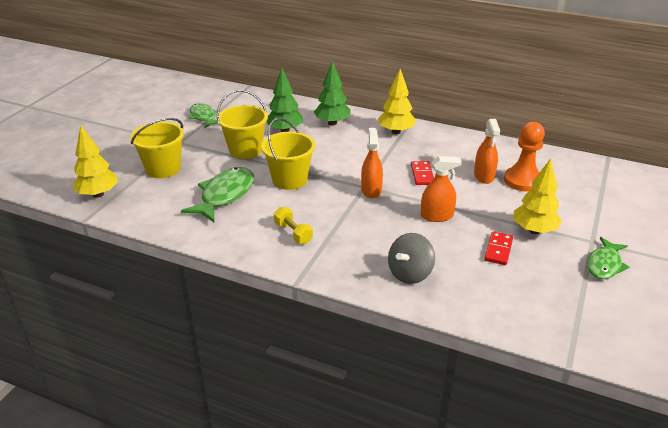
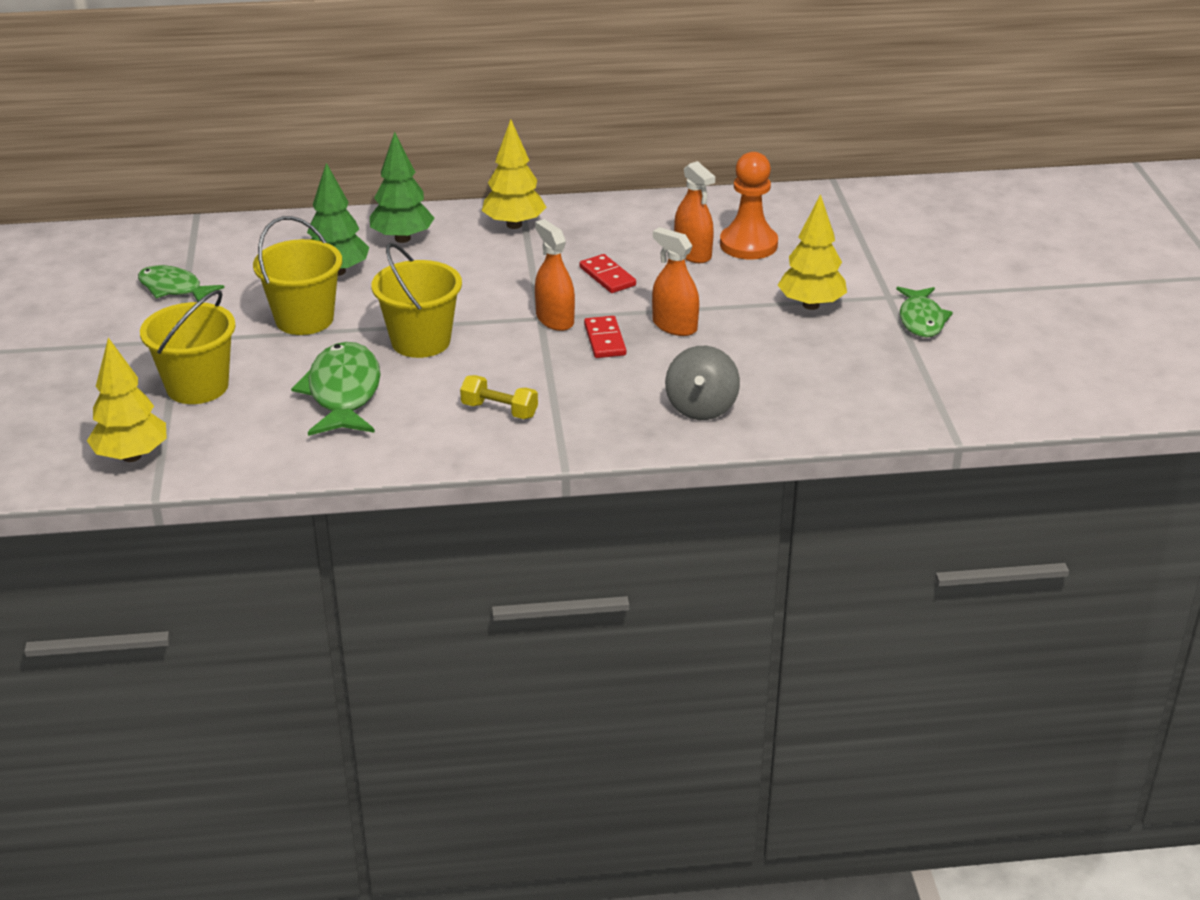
camera: 30 degrees left, 0 degrees up
orange spray bottle [421,156,462,222] -> orange spray bottle turned 105 degrees counterclockwise [652,227,699,336]
red domino [484,231,513,265] -> red domino moved to [584,316,626,358]

